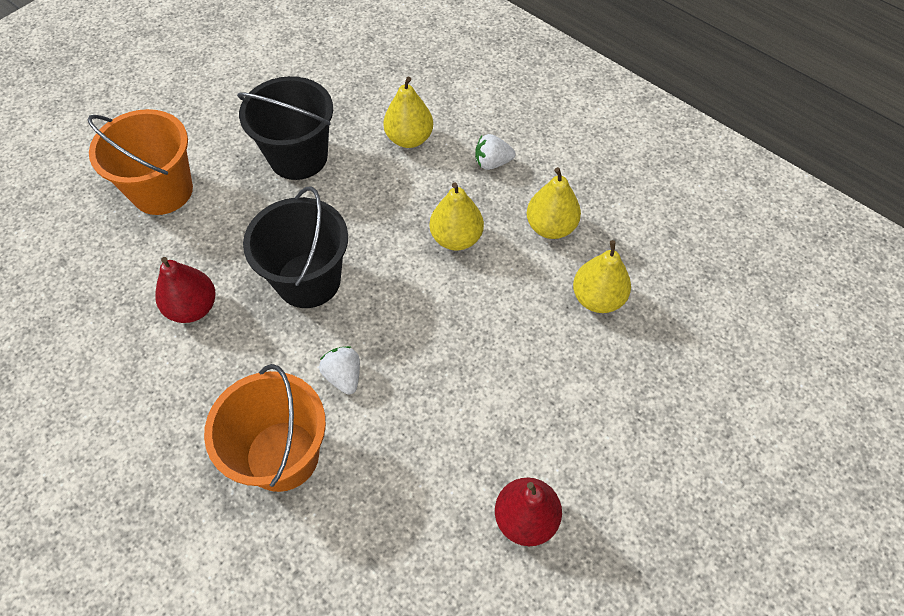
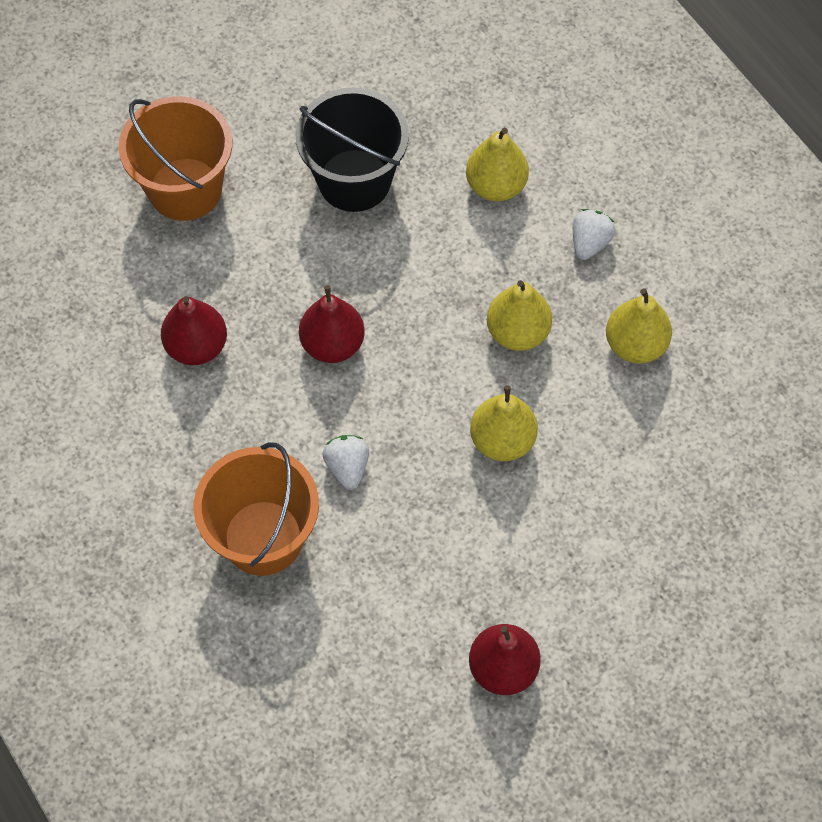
camera: 15 degrees right, 5 degrees up
black bucket [243,187,348,308] -> red pear [299,285,365,363]
white strawberry [475,134,515,170] -> white strawberry turned 105 degrees clockwise [573,209,616,260]
yellow pear [573,240,631,313] -> yellow pear moved to [470,385,538,461]

